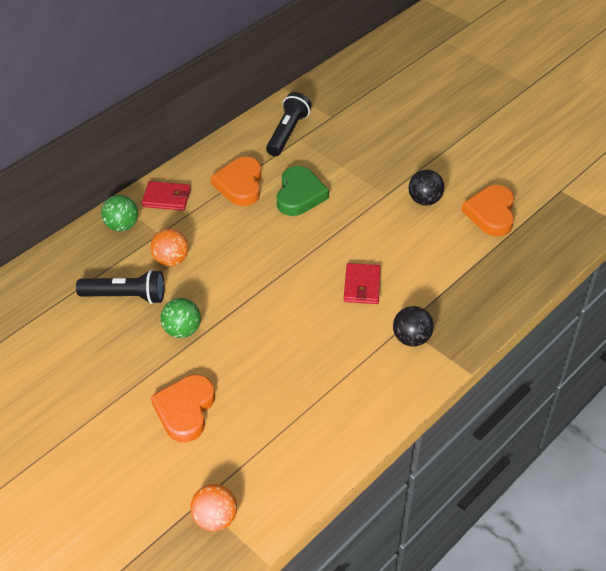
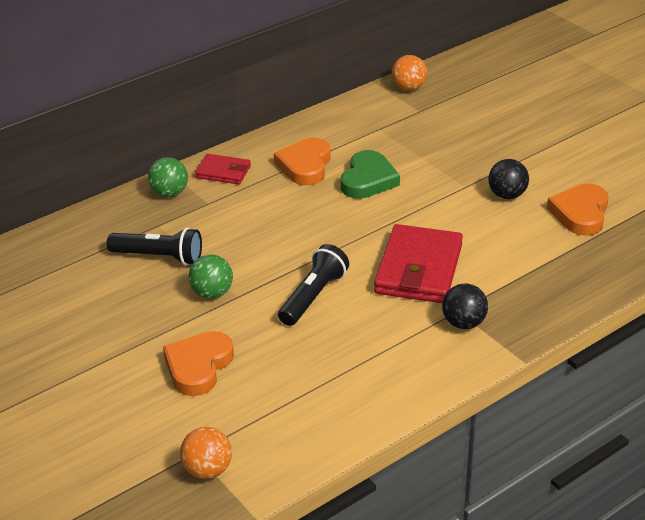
camera: 10 degrees right, 10 degrees down
orange ball [150,229,189,267] -> orange ball moved to [392,55,427,91]
black flashlight [266,92,311,157] -> black flashlight moved to [278,244,349,326]
red wallet [344,263,381,304] -> red wallet [374,224,463,303], size x1.86

